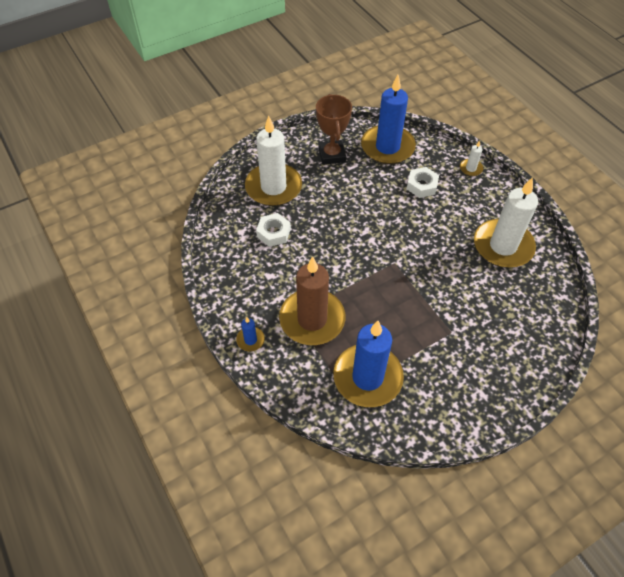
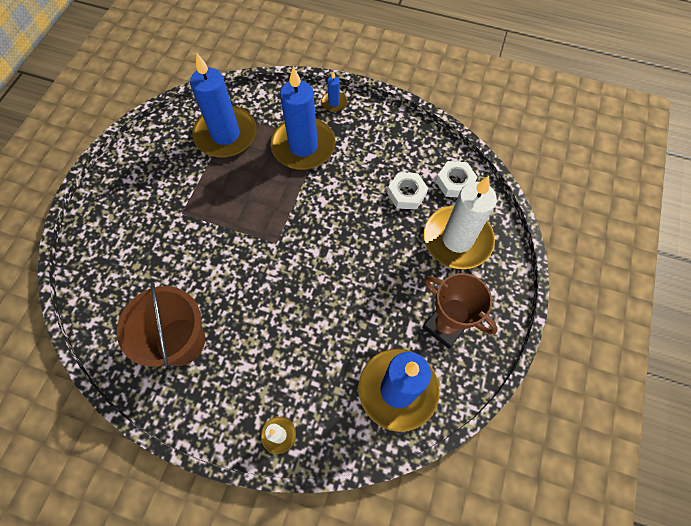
camera: 140 degrees right, 10 degrees up
brown candle [279,256,345,345] -> blue candle [270,67,335,170]
white nut [407,167,439,198] -> white nut moved to [436,161,477,197]
white candle [474,177,538,268] -> brown bucket [117,283,205,367]

